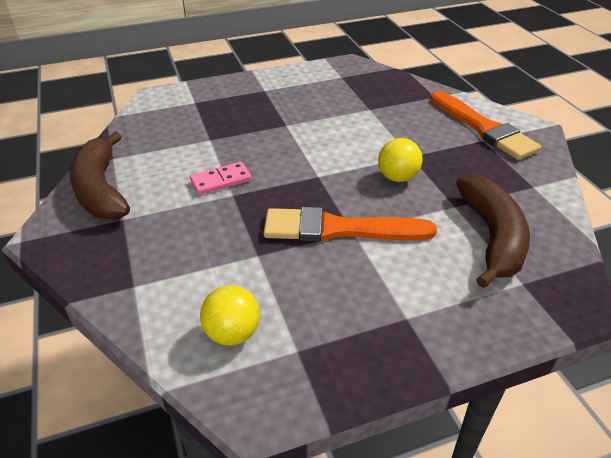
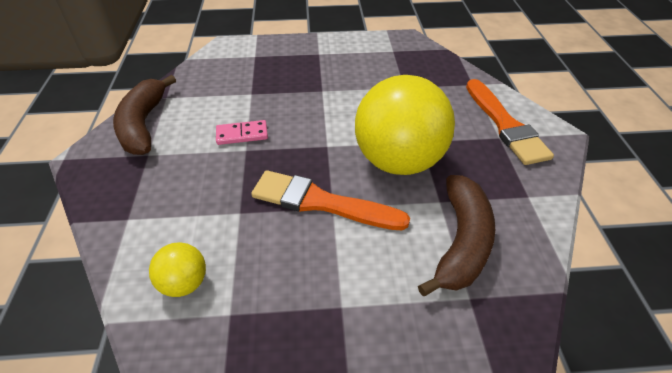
camera: 15 degrees right, 5 degrees up
yellow ball [378,138,423,182] -> yellow ball [355,75,455,175], size x2.26

